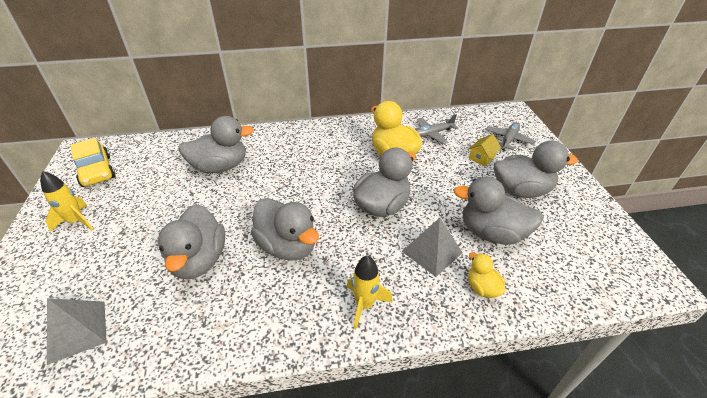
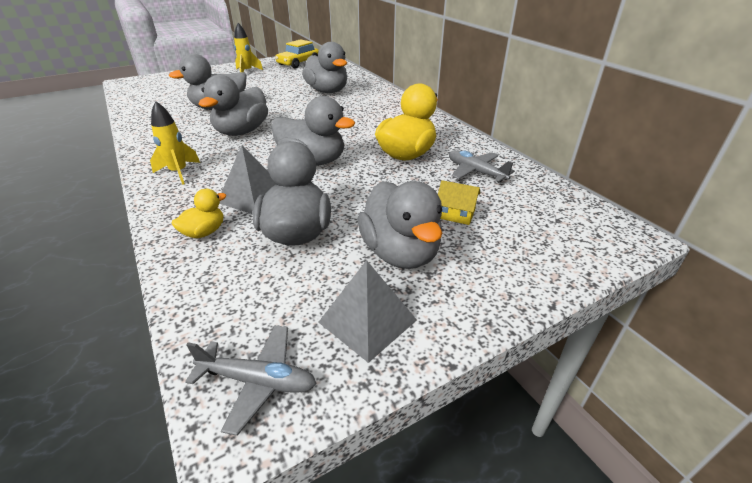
camera: 70 degrees right, 5 degrees down
grey pyramid [47,298,107,365] -> grey pyramid moved to [318,260,417,363]
grey plane [486,122,536,150] -> grey plane moved to [185,325,317,436]

